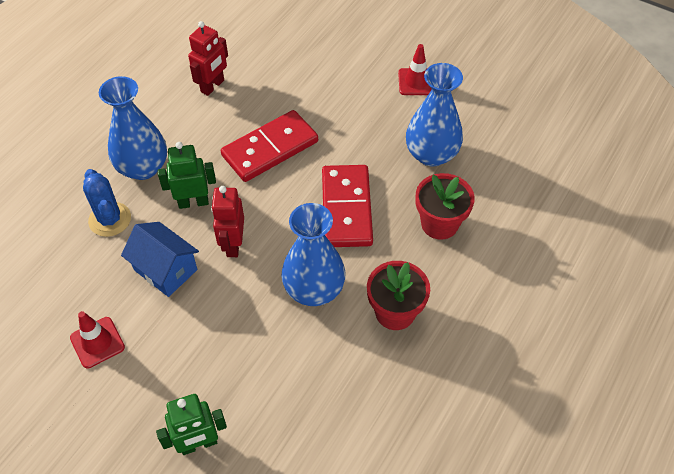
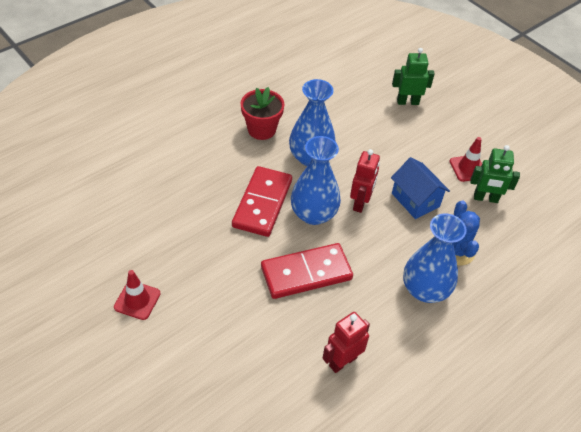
camera: 165 degrees left, 5 degrees down
green robot [158,142,216,209] -> green robot moved to [470,145,520,203]
blue vase [406,63,463,167] -> blue vase moved to [291,136,341,225]
red flower pot [416,173,475,240] -> none

